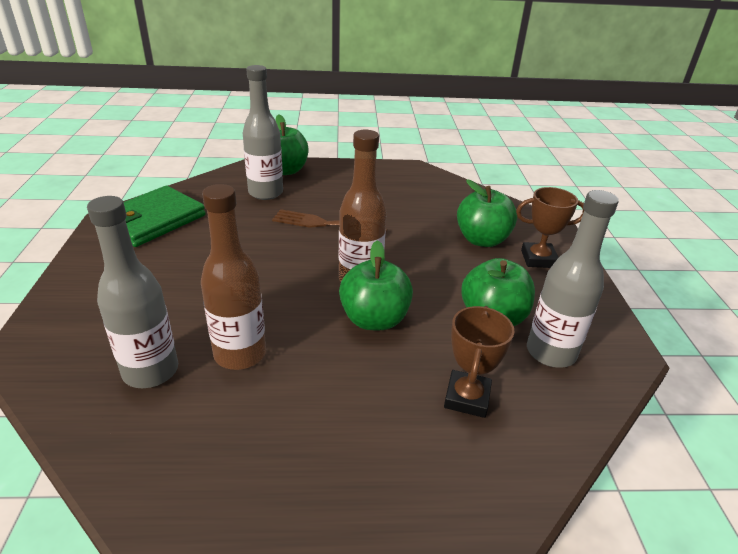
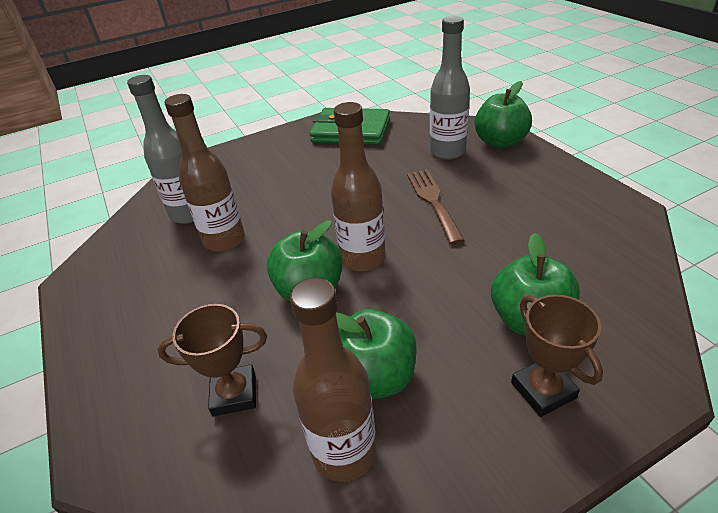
camera: 70 degrees right, 5 degrees up
grey bottle [527,190,619,368] -> brown bottle [290,278,377,482]

